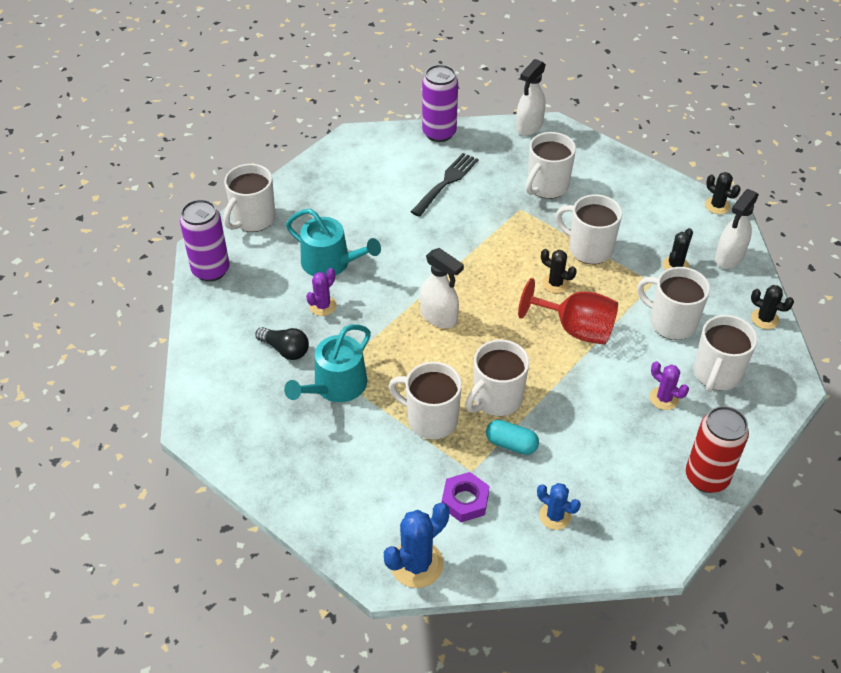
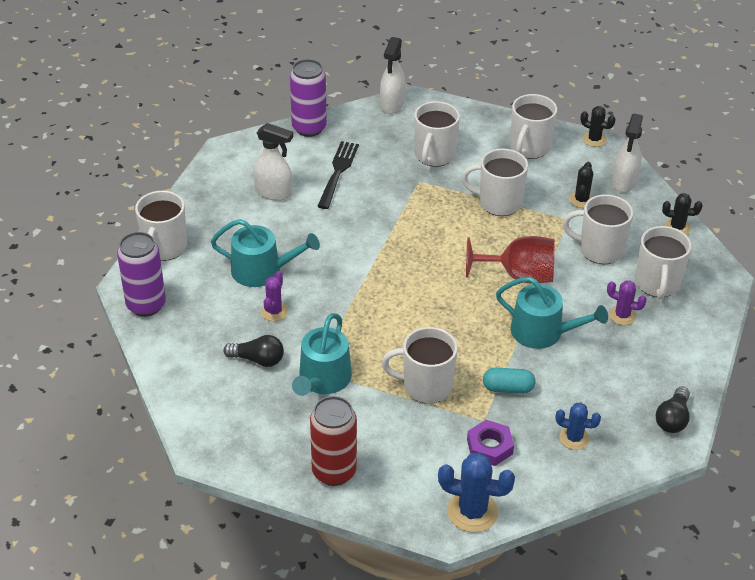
camera: 20 degrees left, 5 degrees down
blue cactus [384,503,449,588] -> blue cactus turned 75 degrees clockwise [438,453,515,533]
white spray bottle [420,248,464,328] -> white spray bottle moved to [253,123,293,201]
white mug [465,340,529,416] -> white mug moved to [510,94,557,159]
black cactus [541,249,576,293] -> none
red can [686,406,749,493] -> red can moved to [310,396,357,486]
none -> turquoise watering can [496,277,608,349]
none -> black light bulb [655,386,690,433]

